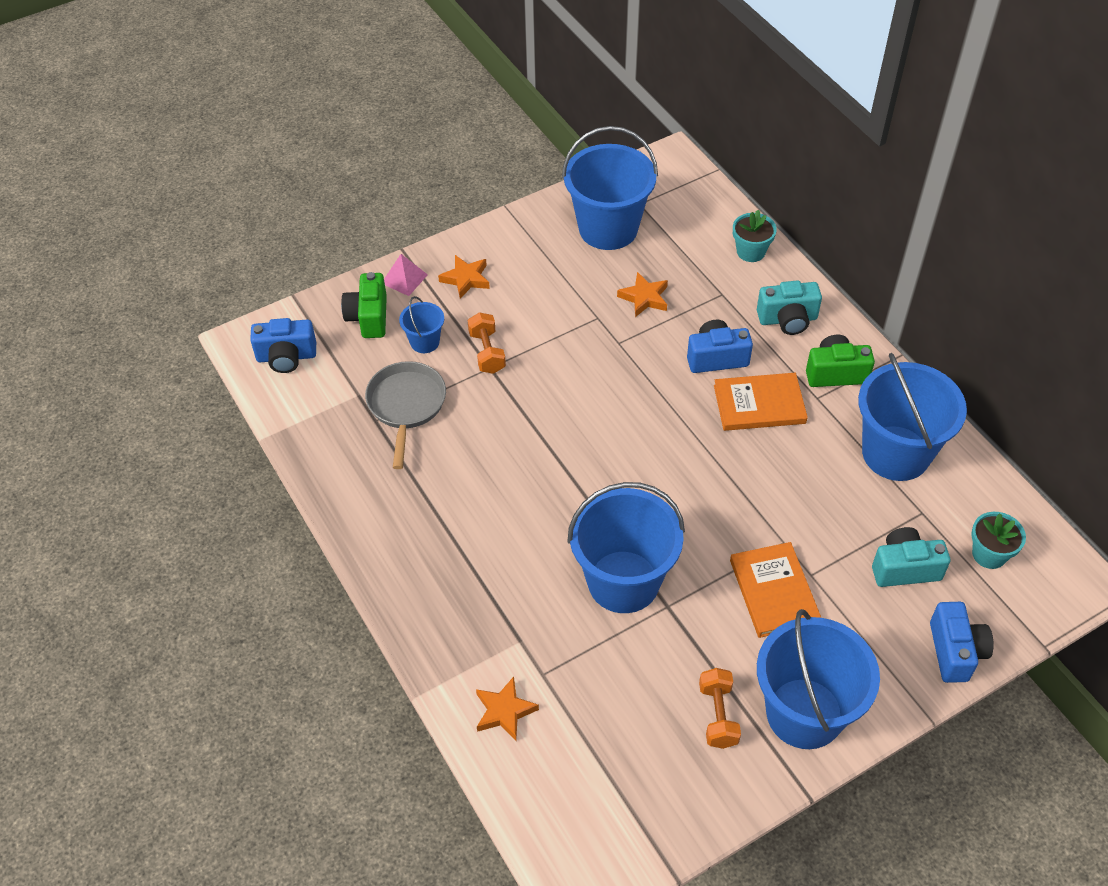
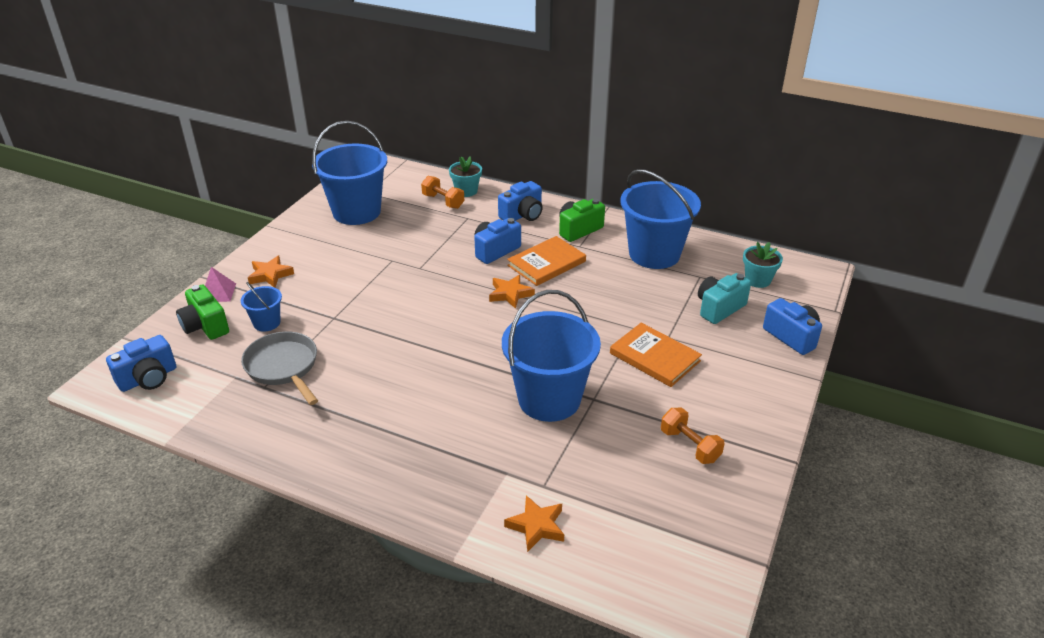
camera: 35 degrees left, 15 degrees down
orange dumbbell [468,312,506,374] -> orange dumbbell moved to [421,176,464,209]
orange star [617,272,668,317] -> orange star moved to [489,275,535,309]
turquoise camera [757,280,822,335] -> blue camera [498,181,543,221]
blue bucket [757,609,880,749] -> none

